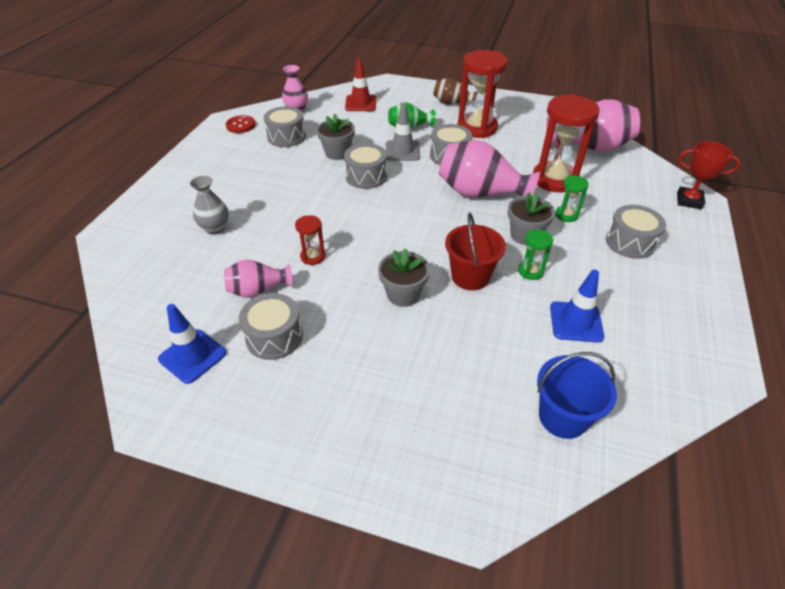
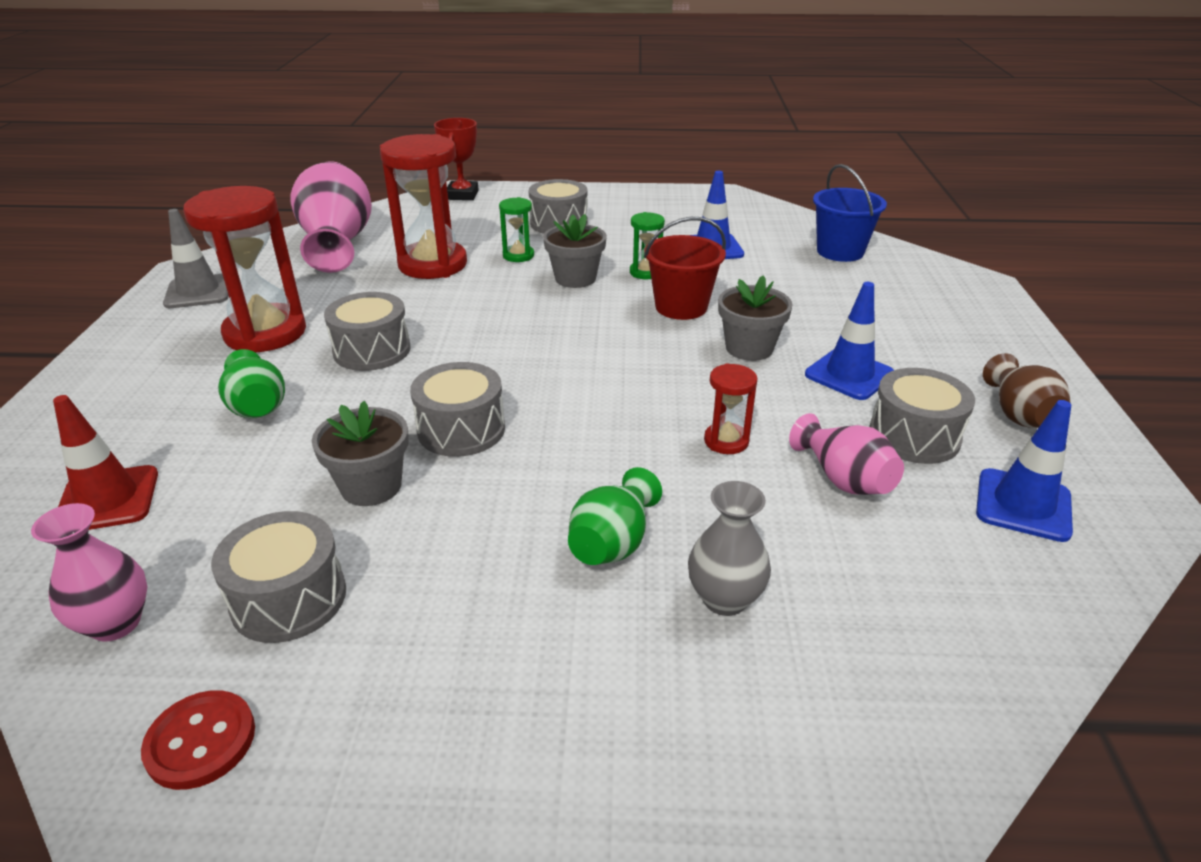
camera: 105 degrees left, 10 degrees down
grey traffic cone [386,103,420,161] -> grey traffic cone moved to [163,209,229,308]
brown vase [433,78,478,105] -> brown vase moved to [983,353,1071,428]
pink vase [439,140,540,197] -> none
none -> green vase [568,467,662,565]
none -> blue traffic cone [805,282,894,400]

